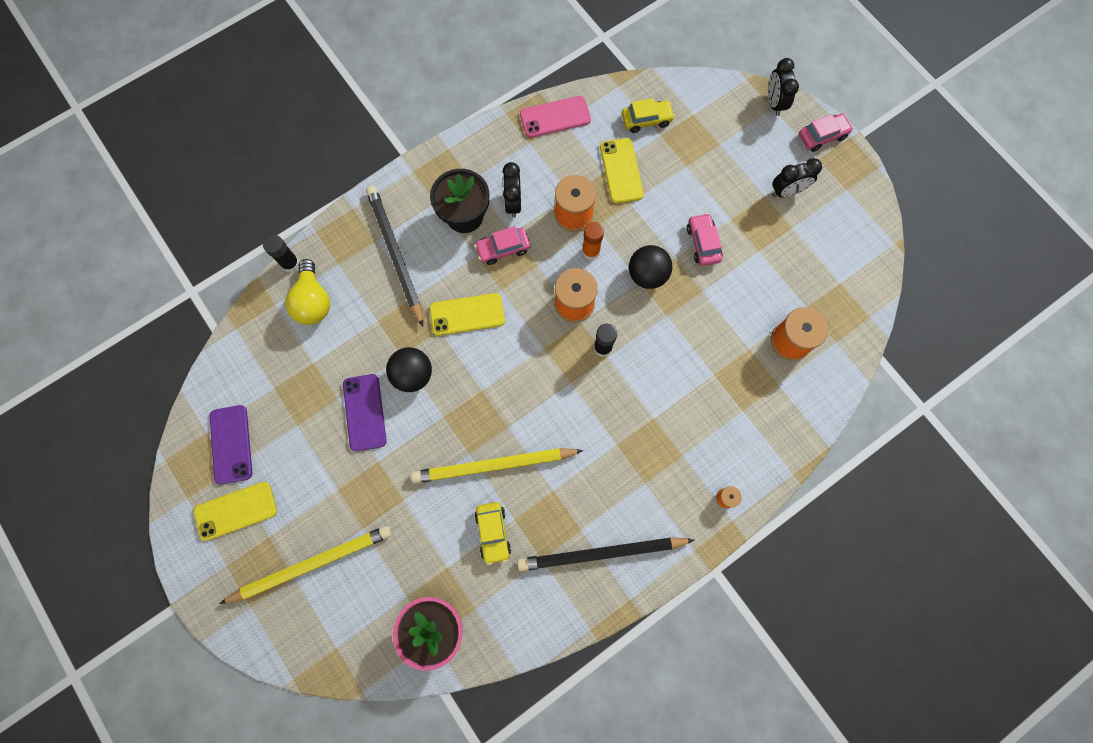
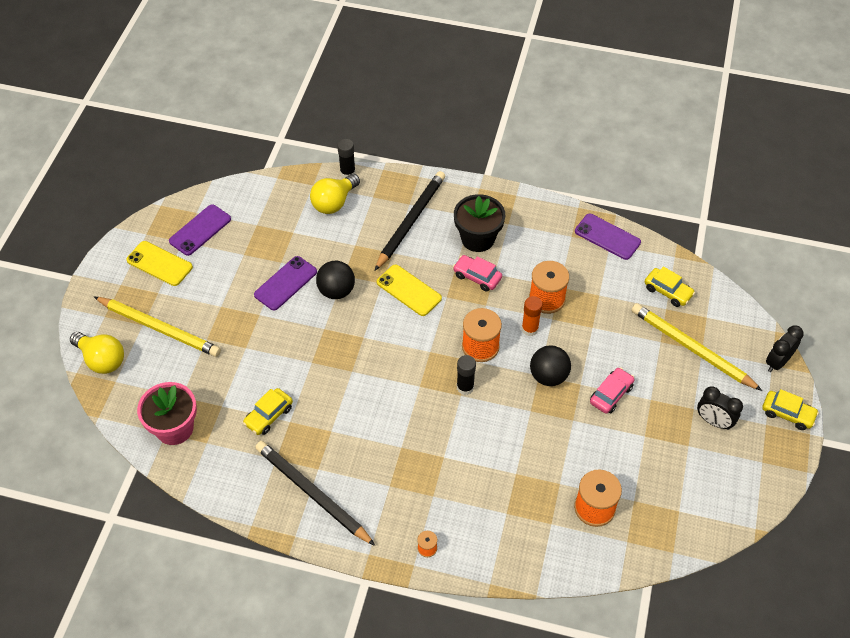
camera: 50 degrees right, 20 degrees down
yellow pencil [411,448,584,484] -> yellow pencil moved to [631,303,762,391]
black clock [503,162,521,218] -> none
pink phone [520,96,591,138] -> purple phone [575,214,641,260]
yellow phone [600,138,644,204] -> none
pink car [799,114,853,152] -> yellow car [762,389,819,430]
none -> yellow light bulb [70,332,124,374]

